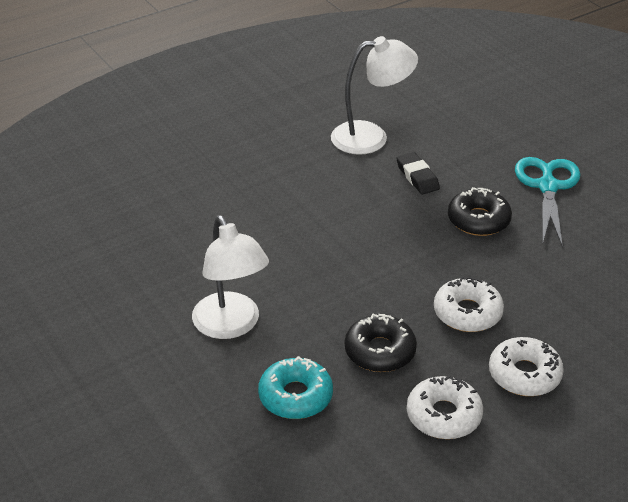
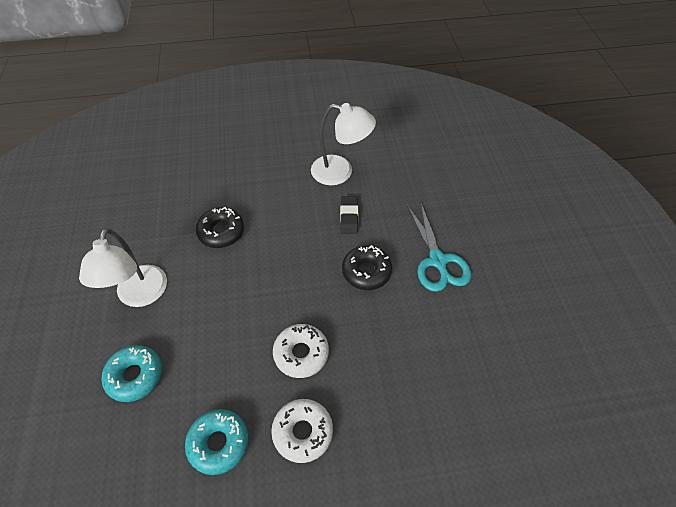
camera: 25 degrees right, 15 degrees up
black donut [345,314,417,372] -> black donut moved to [196,207,244,248]
white donut [407,375,483,439] -> turquoise donut [185,409,248,475]
turquoise scissors [515,157,581,247] -> turquoise scissors turned 135 degrees clockwise [407,203,471,292]

